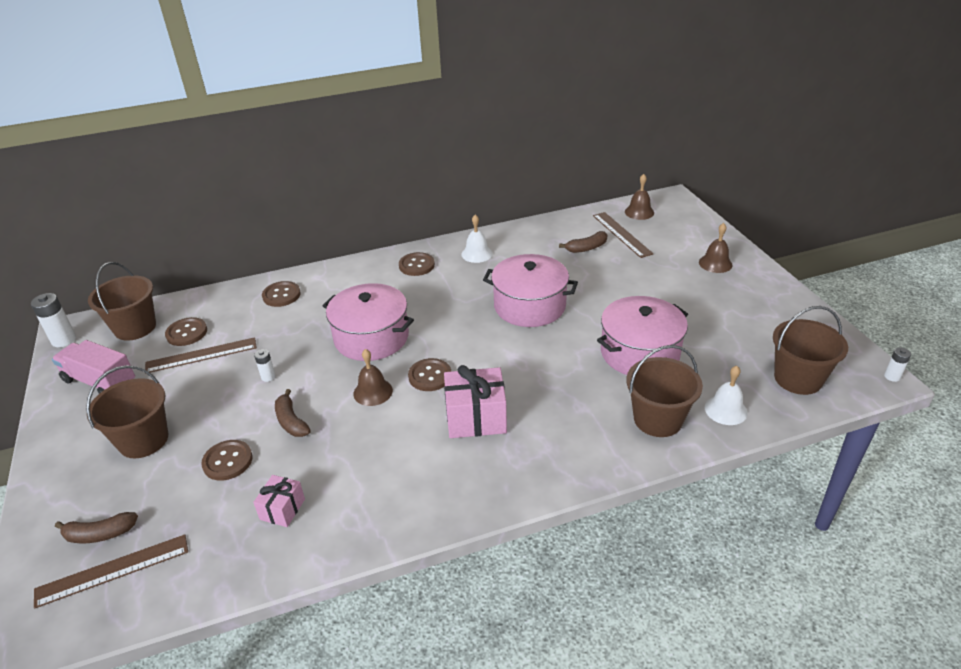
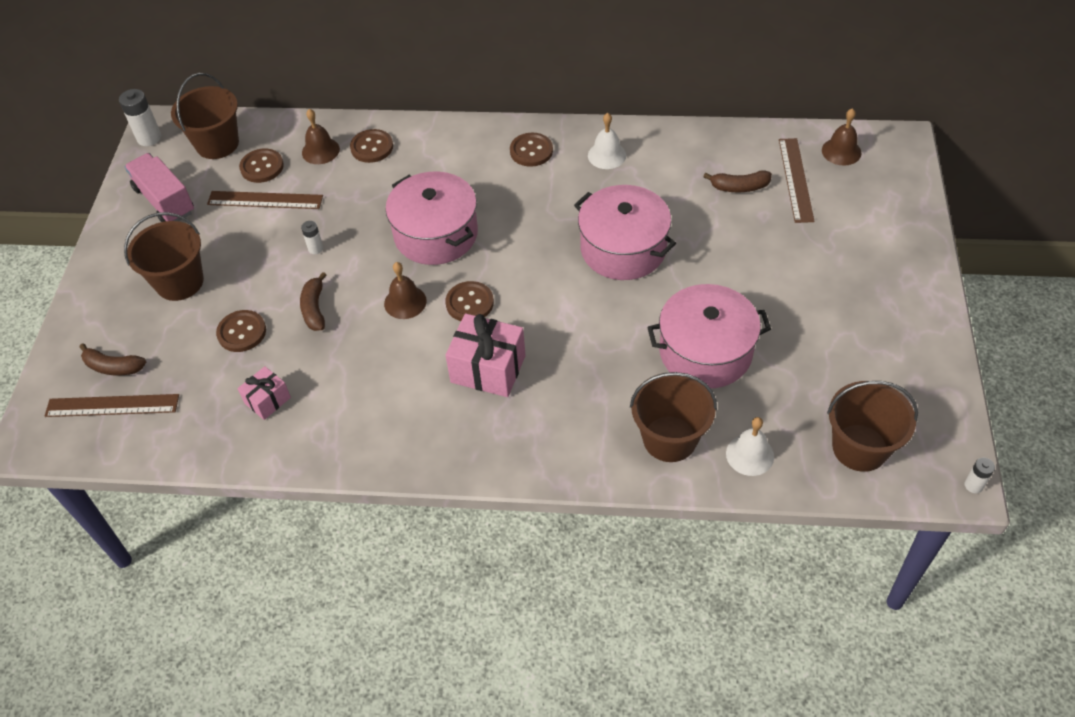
camera: 25 degrees right, 15 degrees up
brown bell [699,223,733,273] -> brown bell moved to [302,109,340,164]

